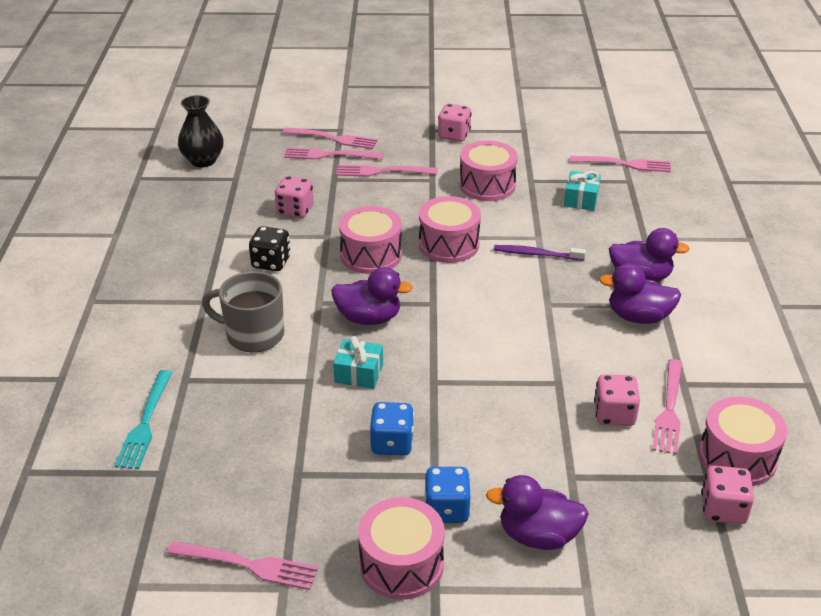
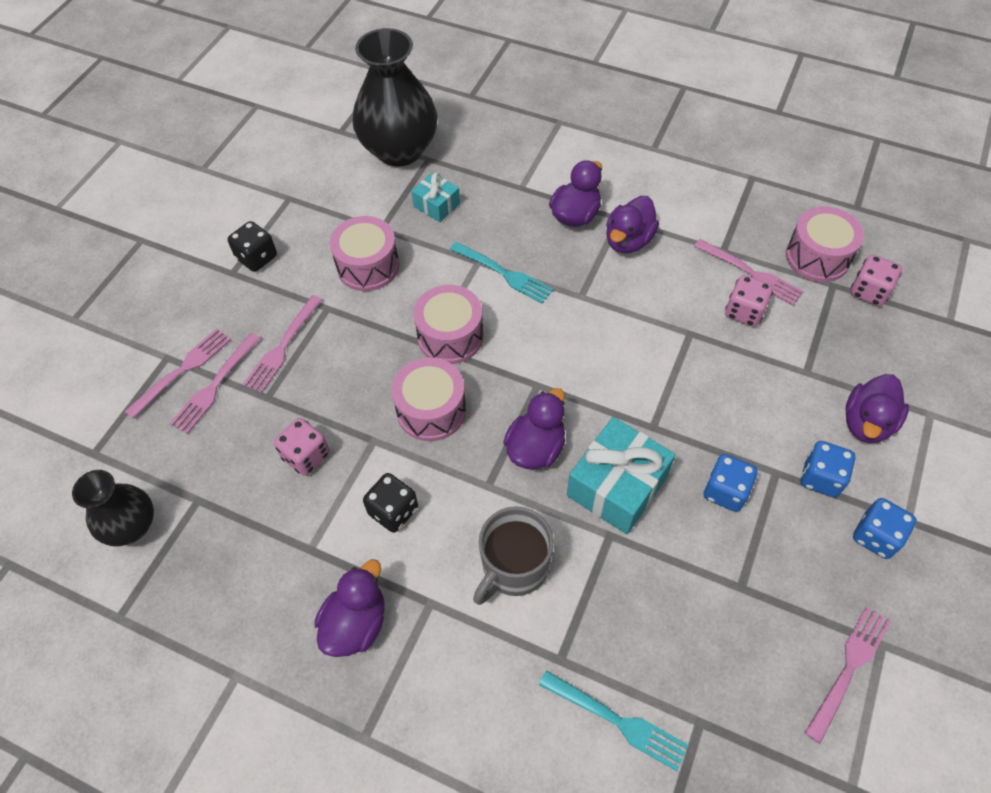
camera: 65 degrees left, 20 degrees up
turquoise gift [333,336,383,389] -> turquoise gift [567,417,675,534], size x1.81
pink drum [358,497,445,600] -> blue dice [853,498,917,559]
pink dice [438,104,471,142] -> black dice [228,221,277,272]
purple toothbrush [494,245,586,261] -> turquoise fork [450,242,553,303]
pink fork [570,156,671,172] -> black vase [352,28,438,166]
none -> purple duck [314,559,385,657]

